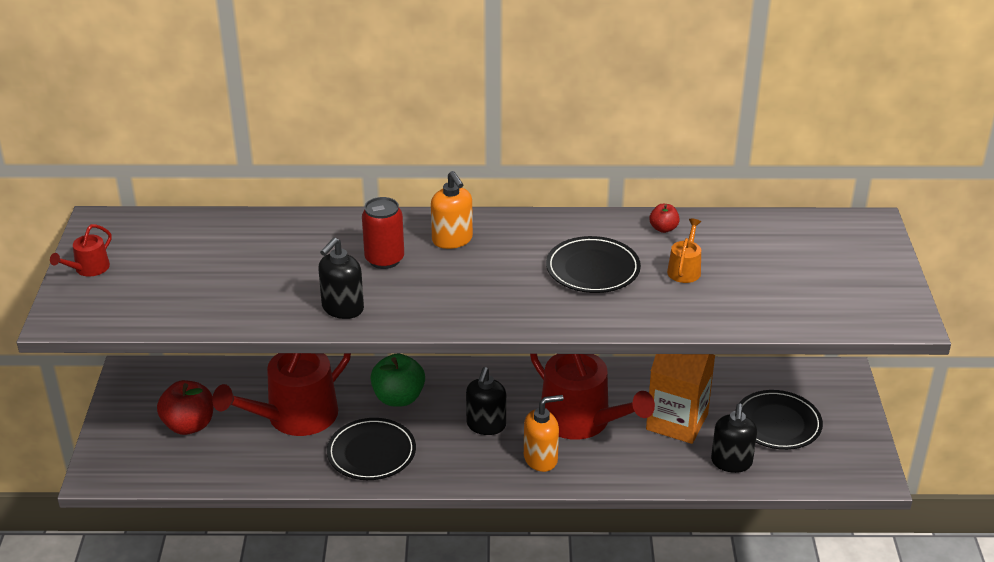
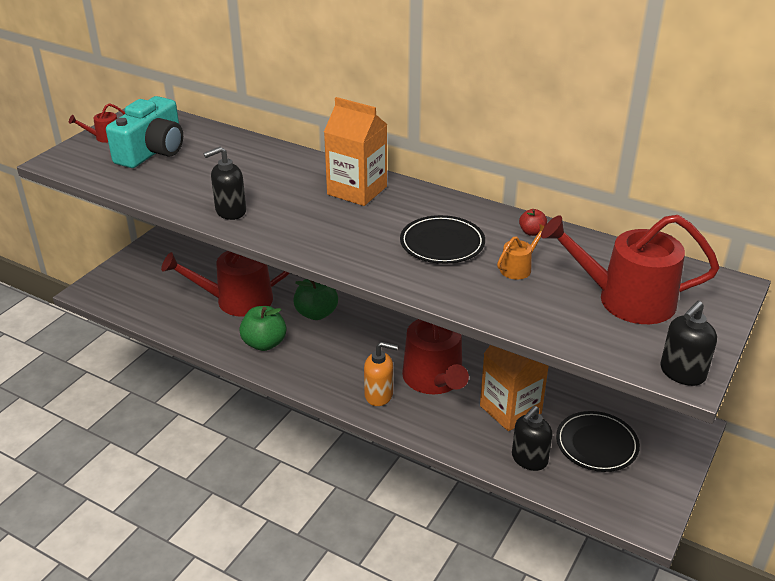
camera: 30 degrees right, 0 degrees up
red apple [157,380,214,435] -> none
black plate [327,418,416,480] -> green apple [239,306,287,351]
red can [362,197,404,269] -> none
orange soap dispenser [431,171,473,249] -> orange carton [324,97,387,206]
black soap dispenser [466,367,506,435] -> black soap dispenser moved to [660,301,717,386]
none -> turquoise camera [106,96,183,168]
none -> red watering can [541,215,720,324]

